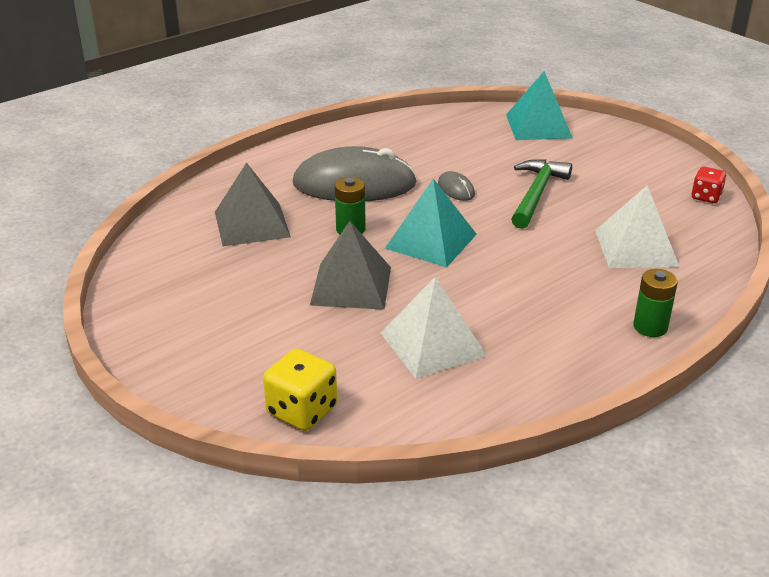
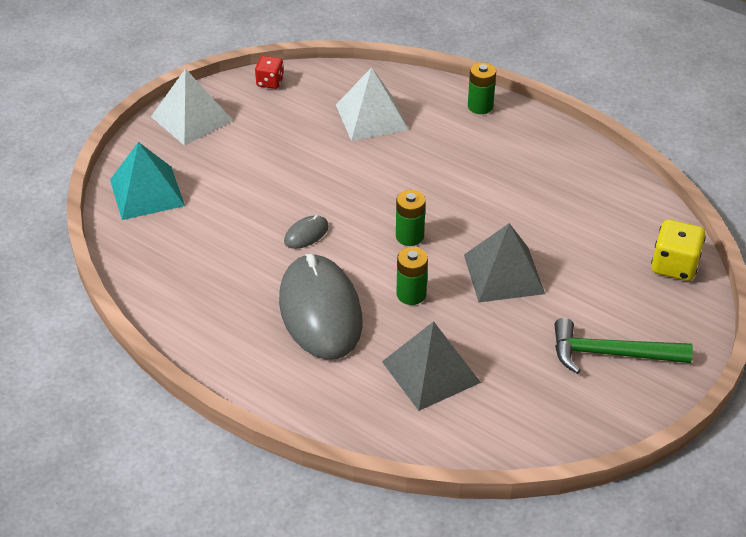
camera: 105 degrees left, 10 degrees up
white pyramid [381,276,487,379] -> white pyramid moved to [151,68,233,146]
turquoise pyramid [385,179,477,267] -> green battery [396,190,426,246]
green hammer [511,159,572,229] -> green hammer moved to [555,318,693,374]

